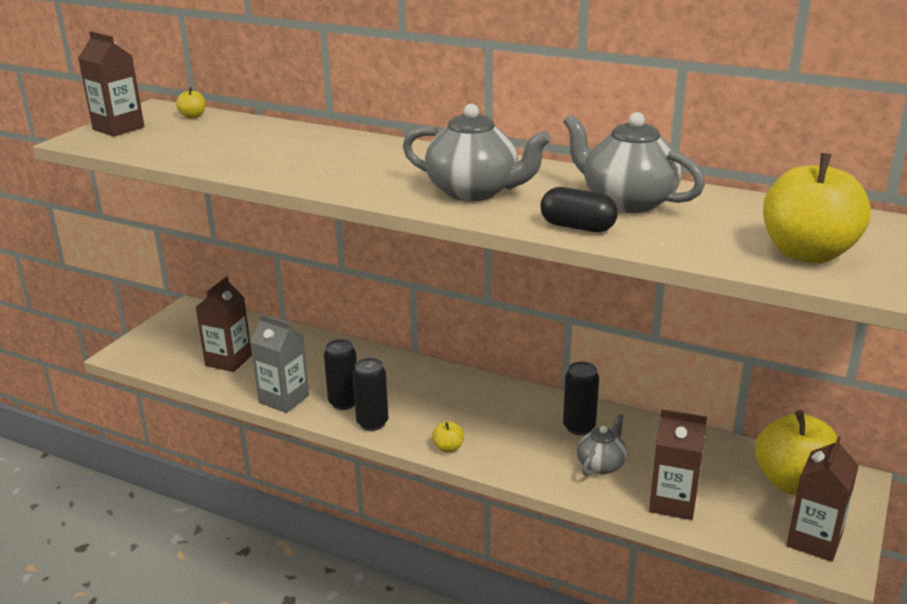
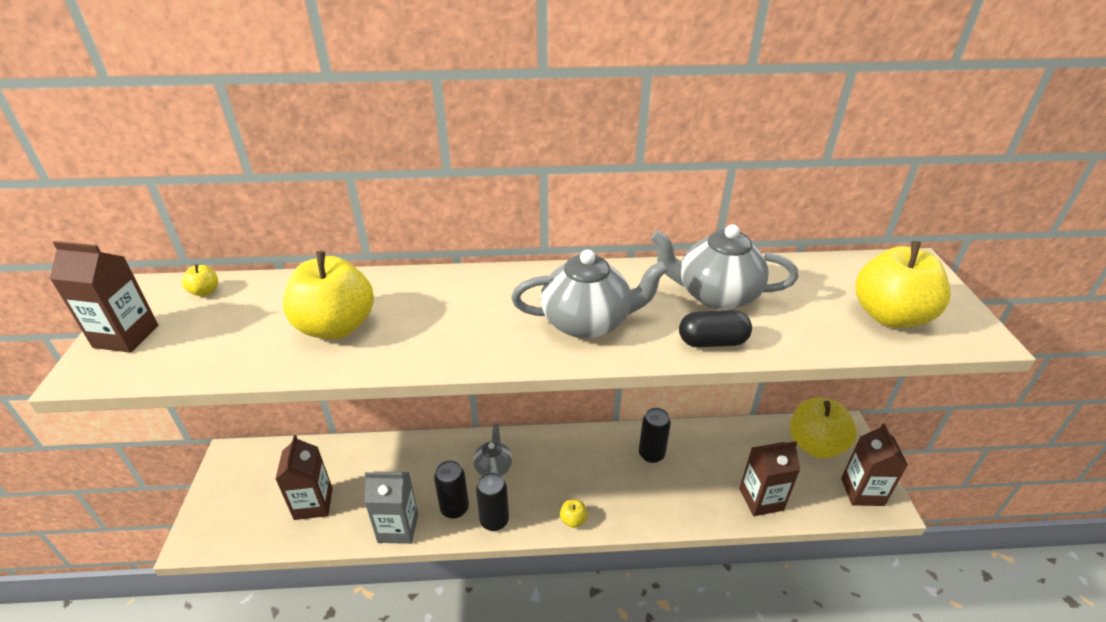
camera: 30 degrees left, 10 degrees up
grey teapot [577,413,627,476] -> grey teapot moved to [473,424,512,476]
none -> yellow apple [283,251,374,340]

